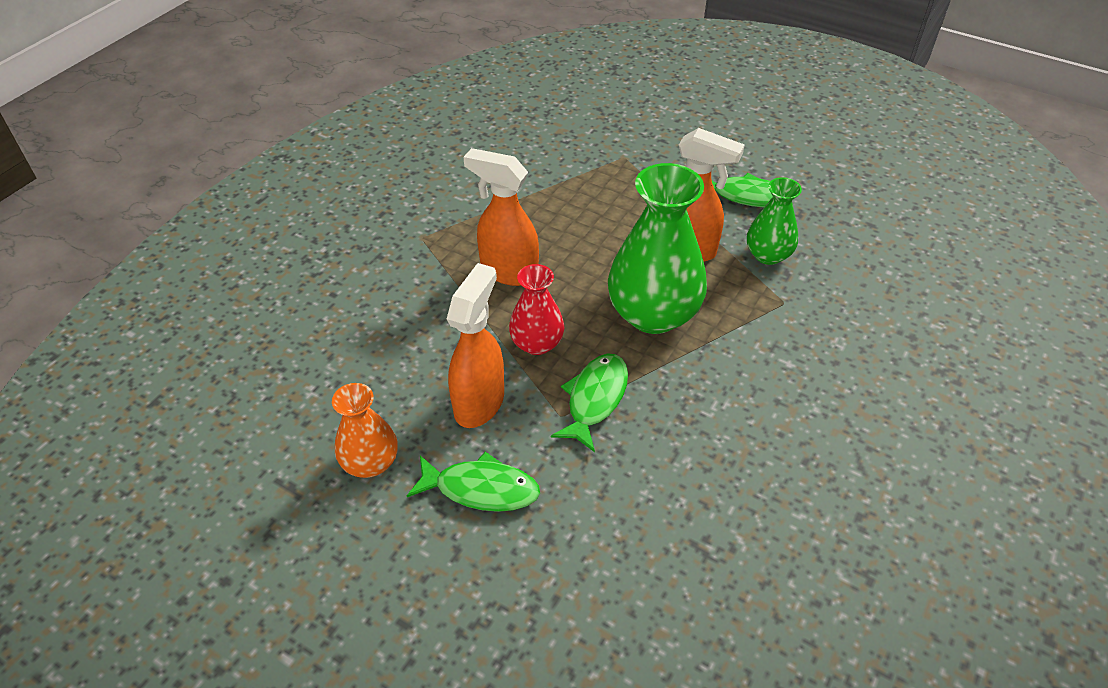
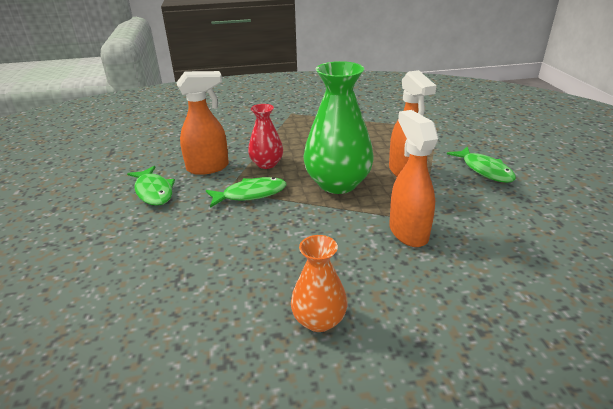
camera: 50 degrees right, 15 degrees down
orange vase [332,383,398,478] -> orange vase moved to [291,235,347,332]
orange spray bottle [464,148,539,286] -> orange spray bottle moved to [389,110,439,247]
green vase [747,177,802,265] -> none

